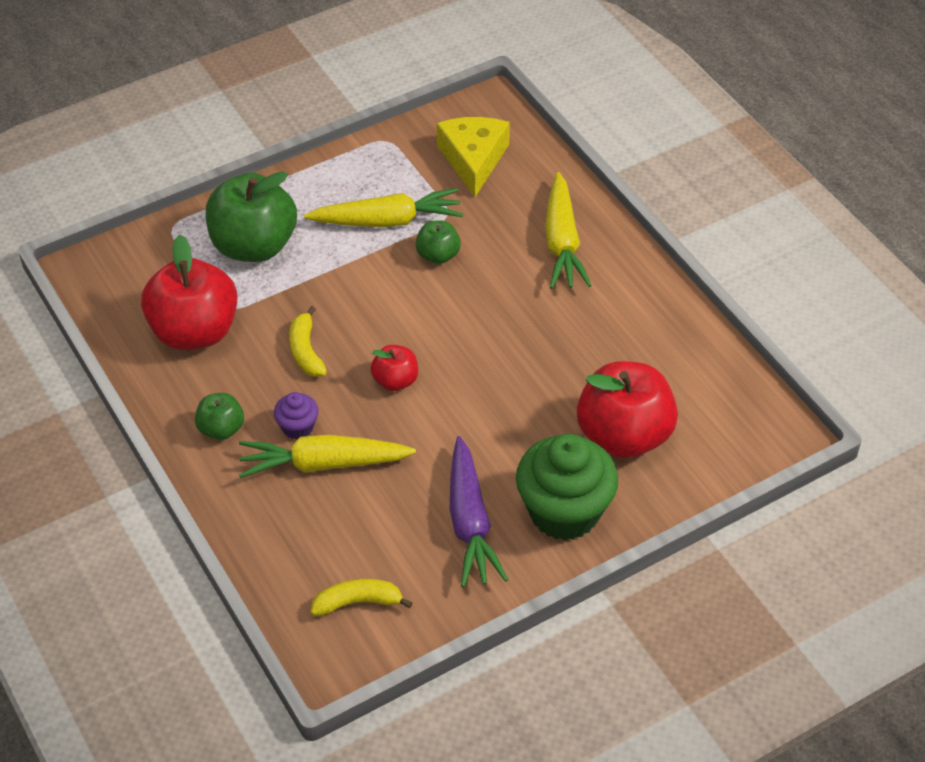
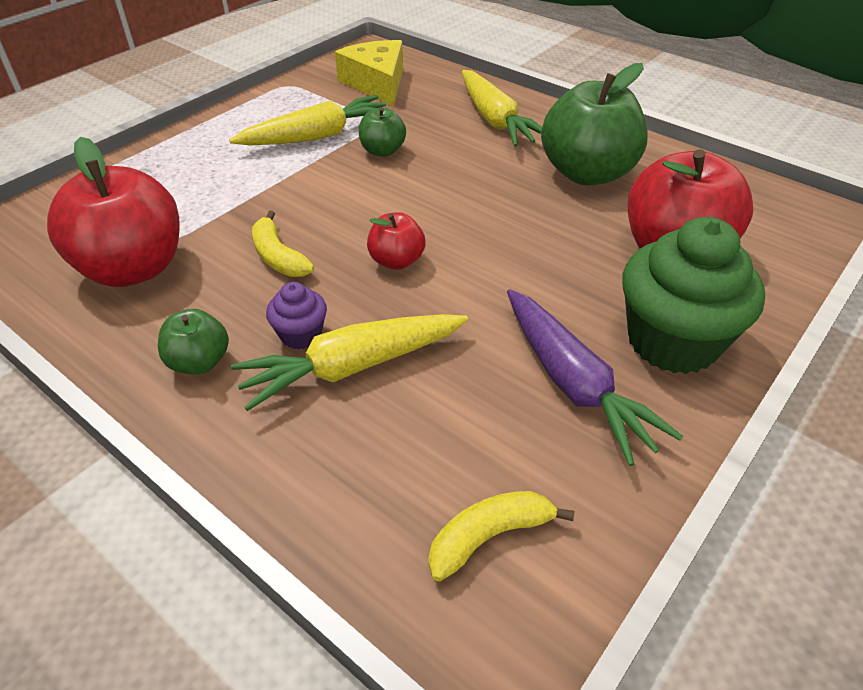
camera: 20 degrees left, 5 degrees down
green apple [206,171,297,262] -> green apple moved to [541,63,648,185]

